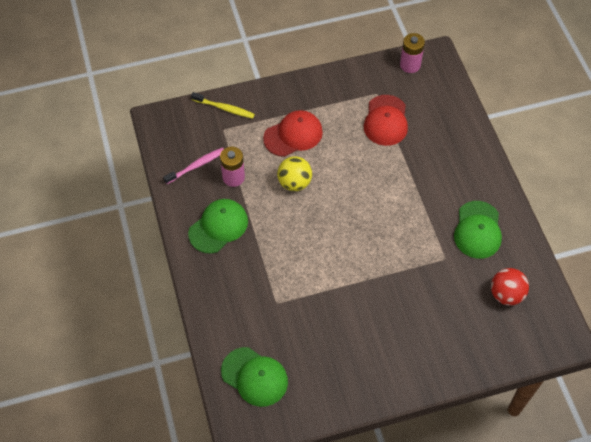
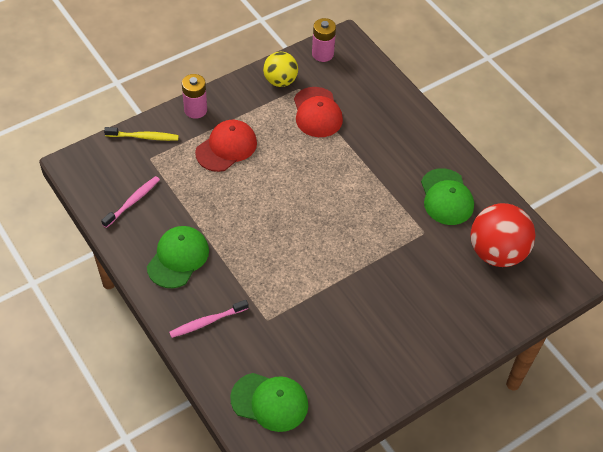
camera: 20 degrees left, 5 degrees down
pink battery [220,147,245,187] -> pink battery moved to [182,74,207,119]
yellow ball [277,156,312,191] -> yellow ball moved to [263,52,298,87]
red ball [491,268,529,306] -> red ball [471,203,536,267], size x1.61
none -> pink toothbrush [169,300,248,338]

